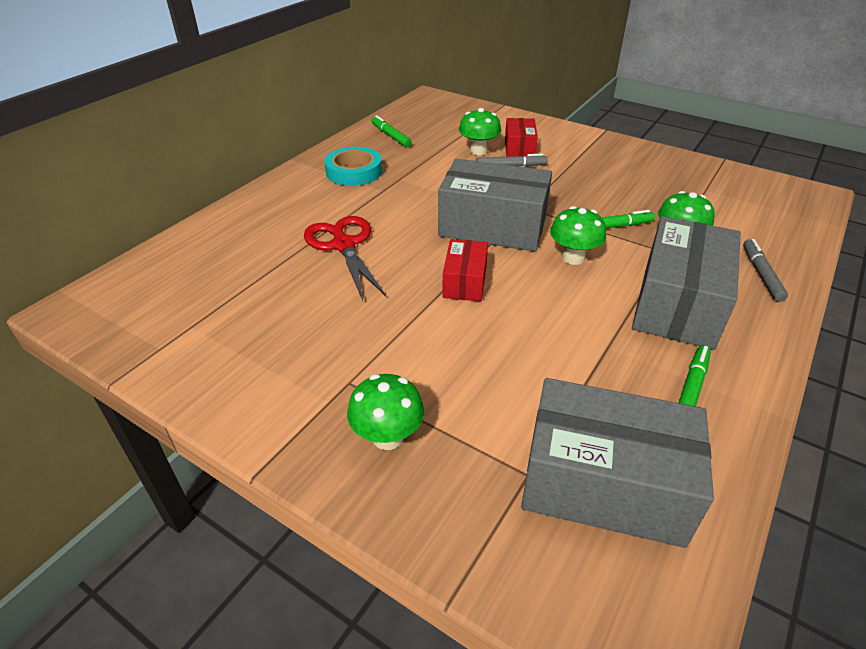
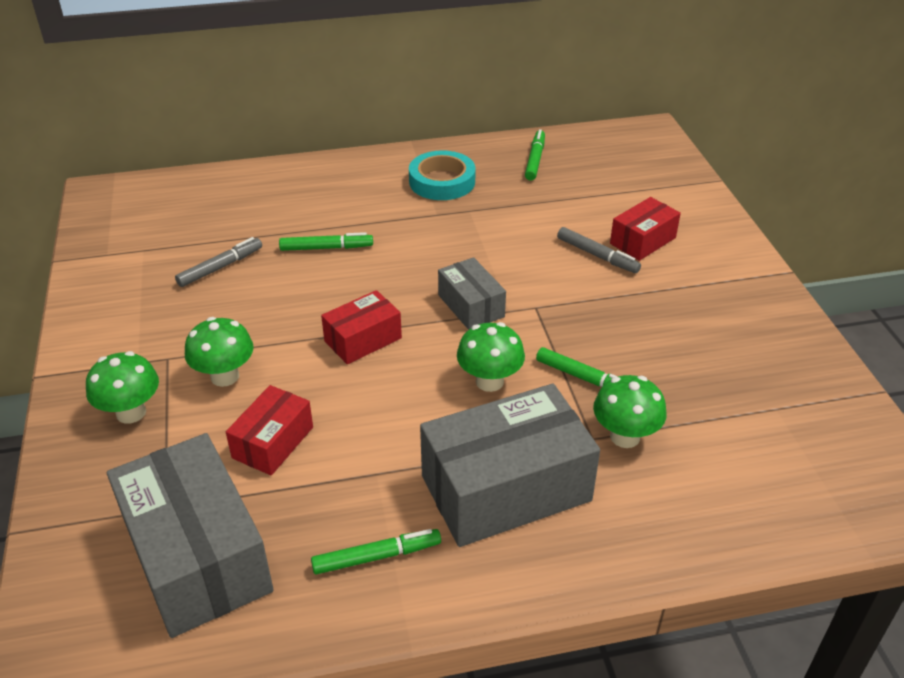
camera: 45 degrees right, 0 degrees up
red scissors [304,216,386,301] -> green marker [279,232,373,251]
grey box [438,158,552,252] -> grey box [438,257,506,330], size x0.53
green mushroom [459,108,501,155] -> green mushroom moved to [185,317,254,387]
grey marker [743,239,788,302] -> grey marker moved to [175,237,262,287]
none -> red box [226,385,313,476]

